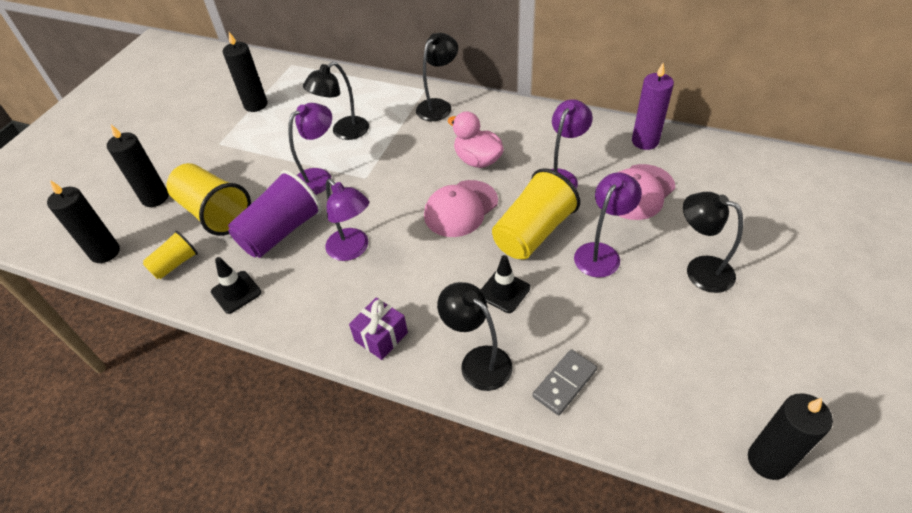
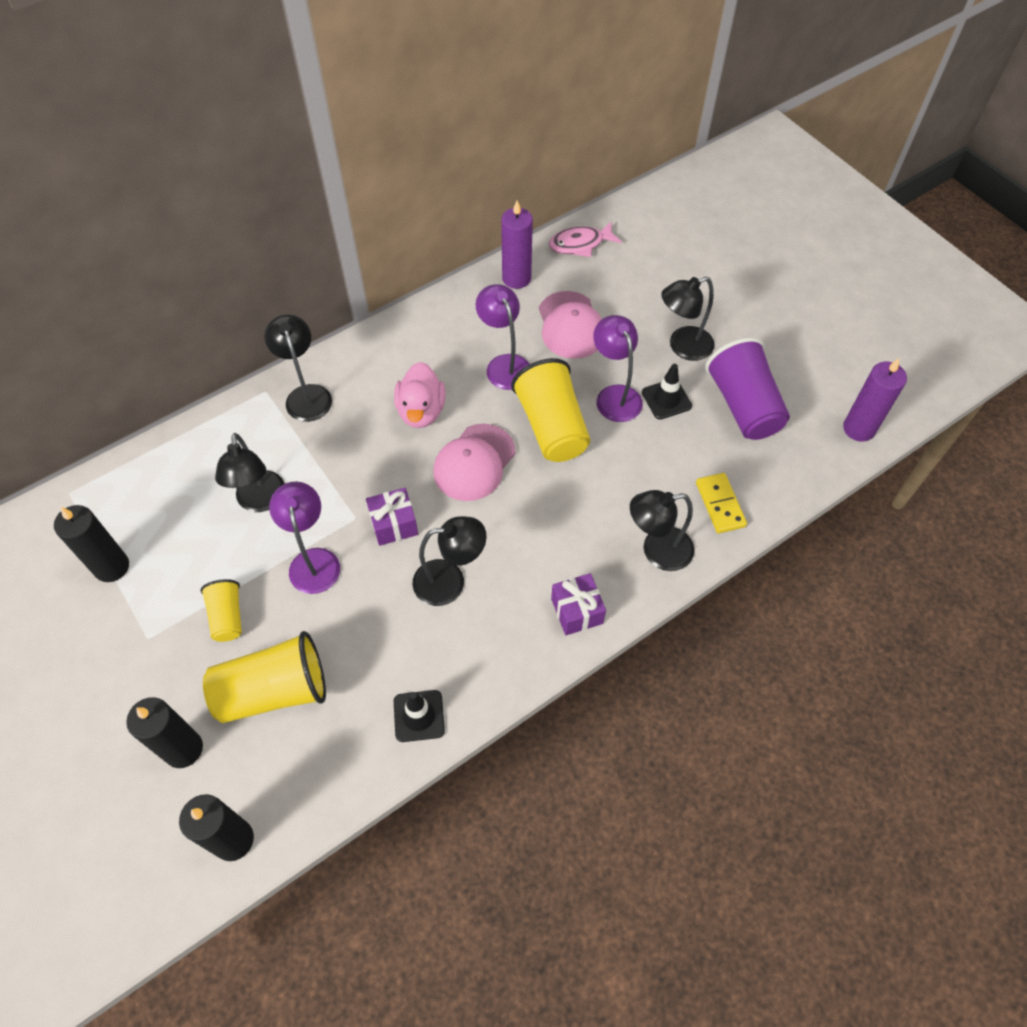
camera: 60 degrees left, 10 degrees up
yellow cup [143,231,198,279] -> yellow cup moved to [201,579,242,642]
purple cup [228,170,322,258] -> purple cup moved to [705,337,790,440]
purple lamp [325,179,369,261] -> black lamp [413,516,487,606]
pink cap [424,180,498,237] -> pink cap turned 45 degrees clockwise [433,424,515,501]
pink duck [448,111,504,168] -> pink duck turned 75 degrees counterclockwise [394,362,446,428]
black traffic cone [481,255,530,313] -> black traffic cone moved to [642,364,692,419]
grey domino [532,349,597,415] -> yellow domino [696,473,747,533]
black candle [748,393,833,480] -> purple candle [843,358,907,442]
none -> purple gift [366,488,418,546]
none -> pink fish [549,222,622,257]

